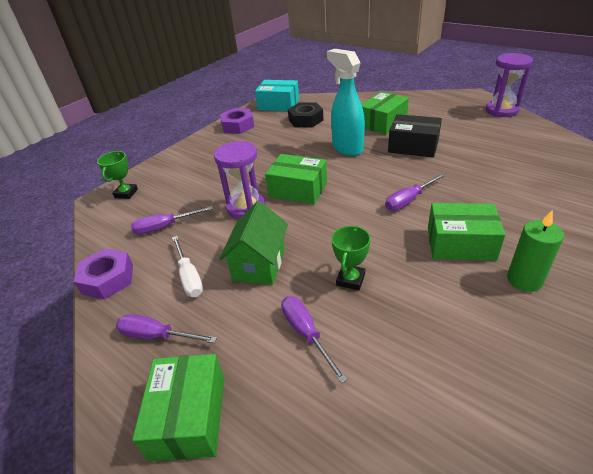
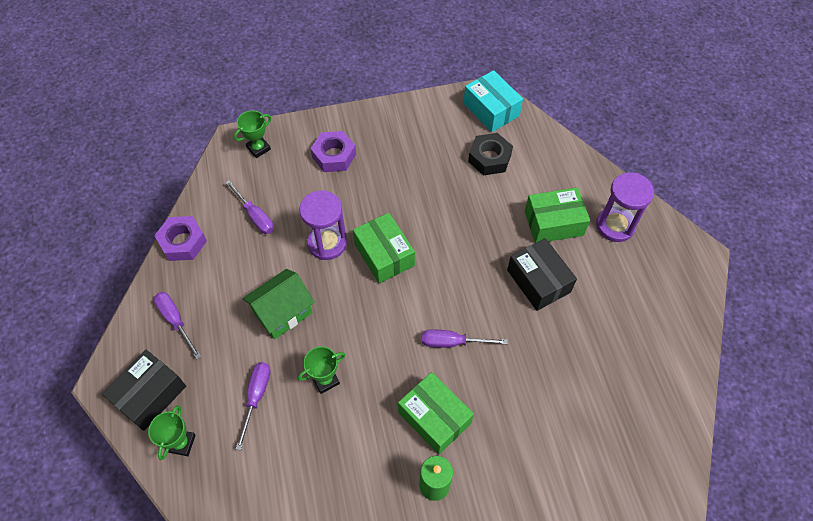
camera: 35 degrees right, 20 degrees up
purple screwdriver [131,206,213,234] -> purple screwdriver turned 150 degrees counterclockwise [225,180,274,234]
green box [132,354,224,462] -> black box [101,350,186,431]
white screwdriver [172,236,203,297] -> none
purple nut [220,108,254,134] -> purple nut moved to [310,131,356,172]
turquoise spray bottle [327,49,365,156] -> none
purple hourglass [486,53,533,117] -> purple hourglass moved to [596,172,654,242]
none -> green trophy [148,405,196,460]

